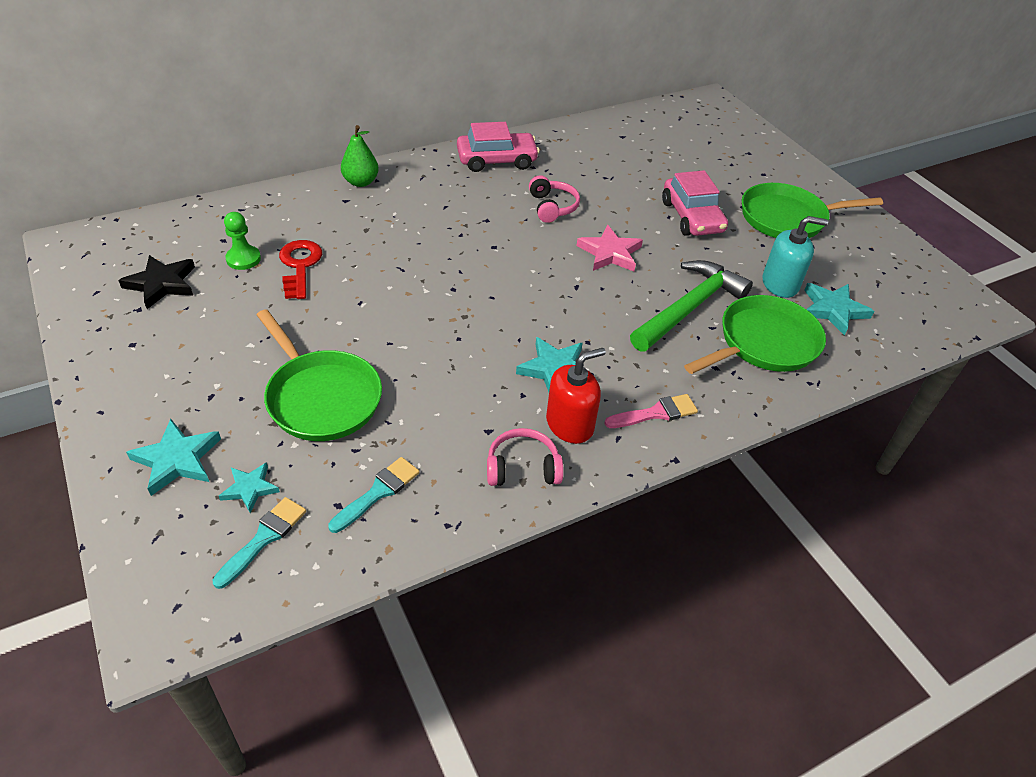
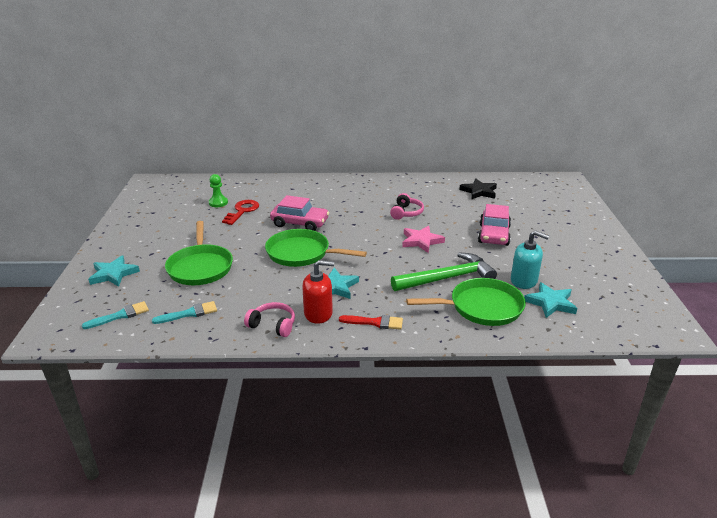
camera: 30 degrees right, 15 degrees down
black star [118,255,195,309] -> black star moved to [459,178,497,199]
turquoise star [219,462,280,513] -> none
green pear [341,125,379,187] -> none
pink car [457,122,540,172] -> pink car moved to [270,195,329,231]
pink brush [604,394,698,428] -> red brush [339,315,403,330]
green pan [742,183,883,238] -> green pan moved to [265,229,367,267]

